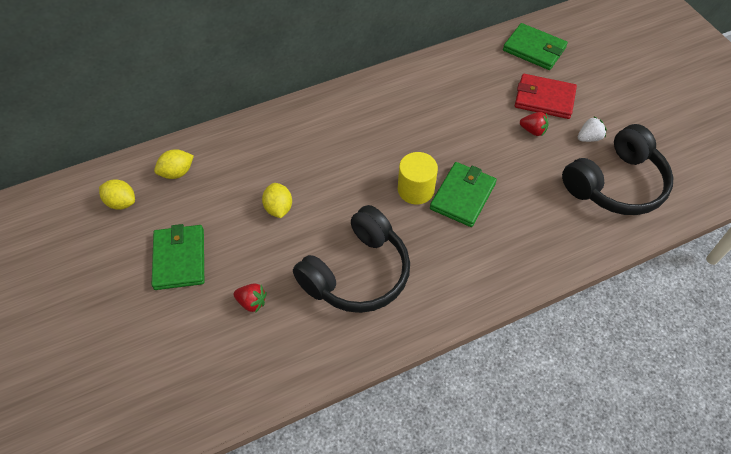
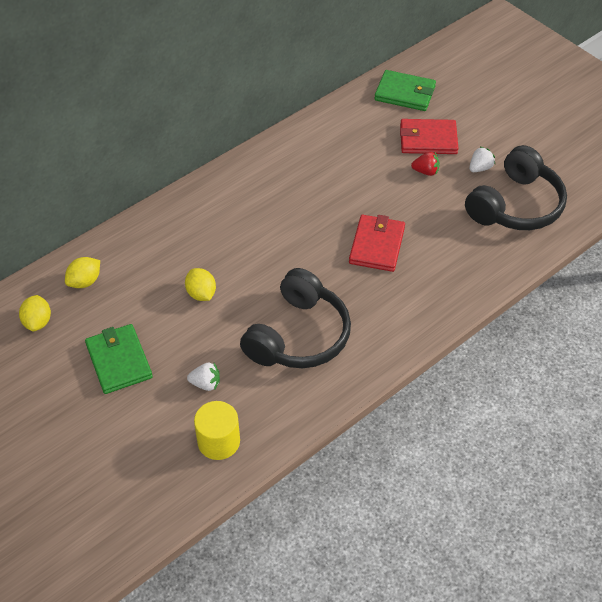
camera: 15 degrees left, 5 degrees down
yellow lemon [99,179,135,210] -> yellow lemon turned 75 degrees clockwise [19,295,51,331]
red strawberry [233,283,267,312] -> white strawberry [187,363,220,391]
yellow cylinder [398,152,438,205] -> yellow cylinder moved to [194,401,240,460]
green wallet [430,162,497,227] -> red wallet [349,215,405,272]

